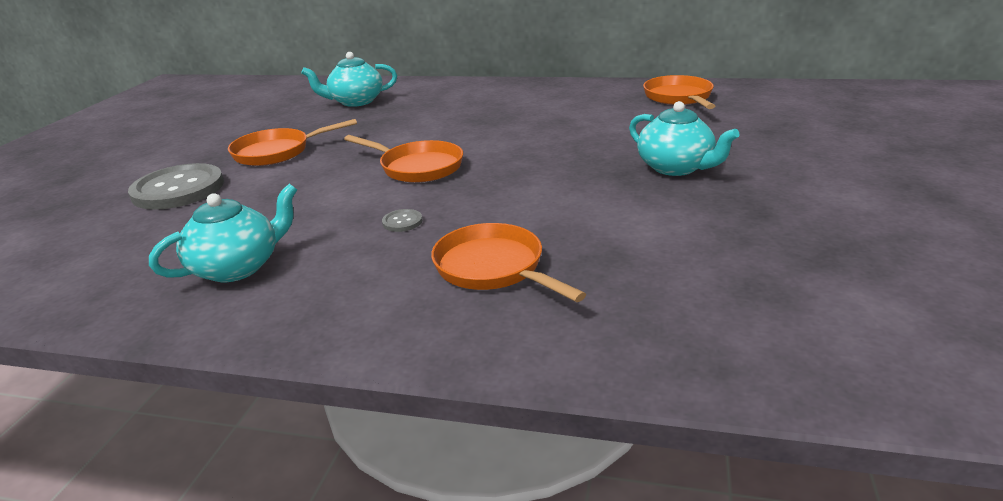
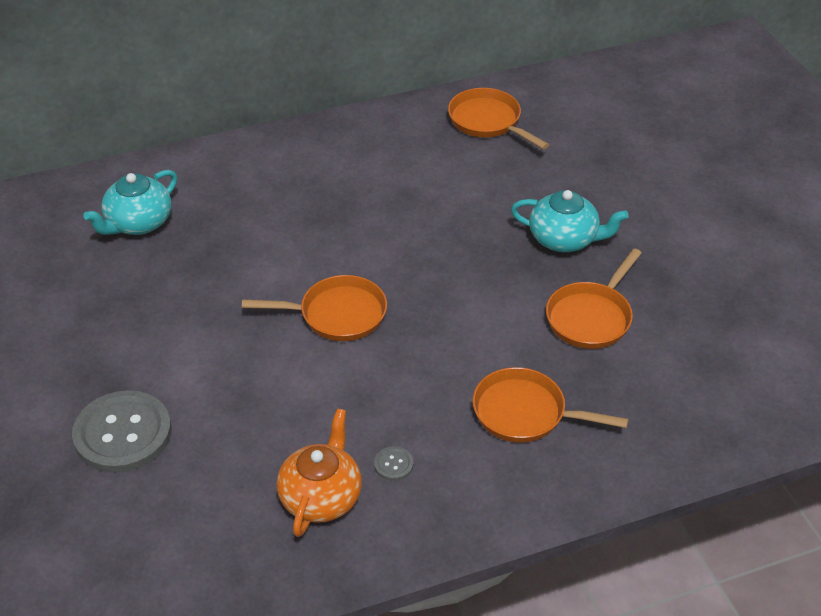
camera: 35 degrees left, 15 degrees up
turquoise teapot [149,184,297,282] -> orange teapot [277,408,362,537]
orange pan [228,119,357,166] -> orange pan moved to [546,249,642,349]
grey button [382,209,423,232] -> grey button moved to [374,446,414,481]

